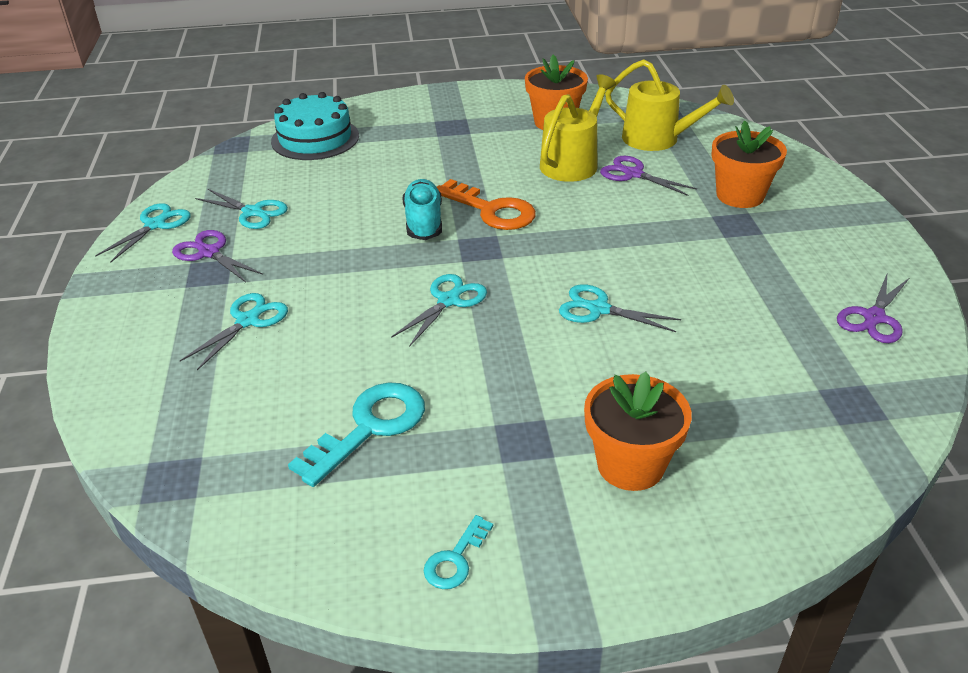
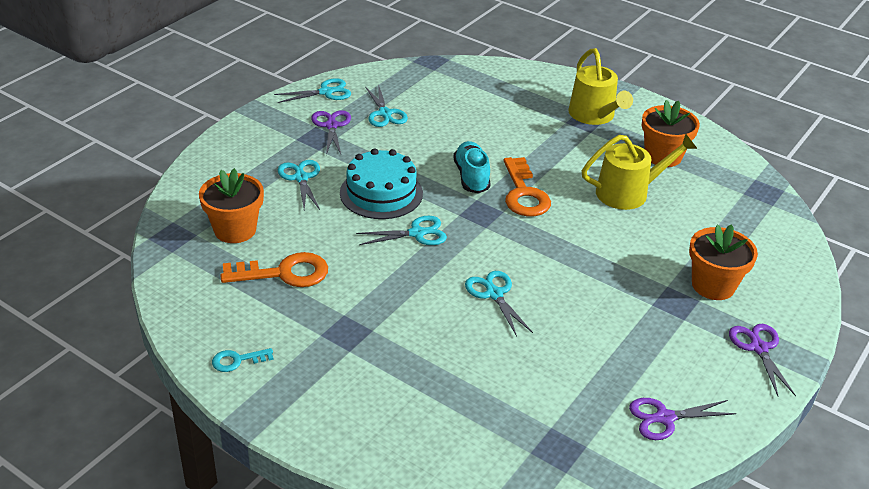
camera: 40 degrees right, 0 degrees up
turquoise scissors [180,293,288,370] -> turquoise scissors turned 90 degrees counterclockwise [278,160,320,210]
turquoise cake [271,92,359,160] -> turquoise cake moved to [340,148,423,219]
turquoise key [288,382,425,487] -> orange key [220,252,328,287]
turquoise shoe [403,179,442,240] -> turquoise shoe turned 45 degrees counterclockwise [453,141,491,194]
orange flower pot [584,371,692,491] -> orange flower pot moved to [199,168,264,243]
purple scissors [600,156,697,196] -> purple scissors moved to [729,324,796,396]
yellow watering can [605,59,734,151] -> yellow watering can moved to [568,48,633,125]

